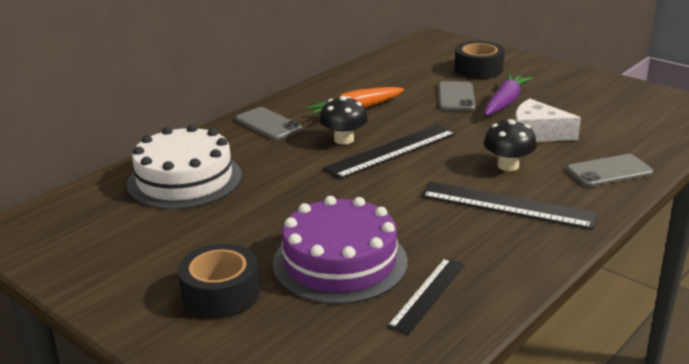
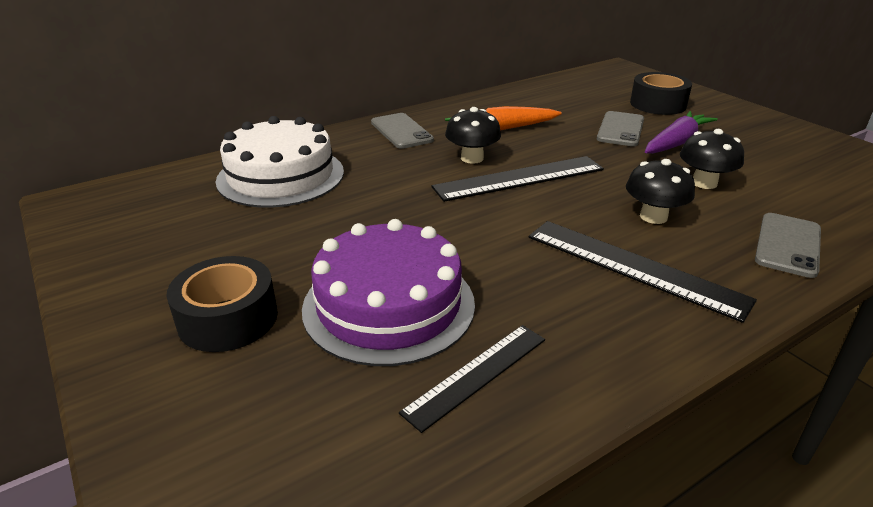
camera: 15 degrees right, 5 degrees up
white cheese [515,99,581,142] -> black mushroom [680,129,744,189]
grey phone [566,154,653,187] -> grey phone turned 60 degrees counterclockwise [755,213,821,278]

